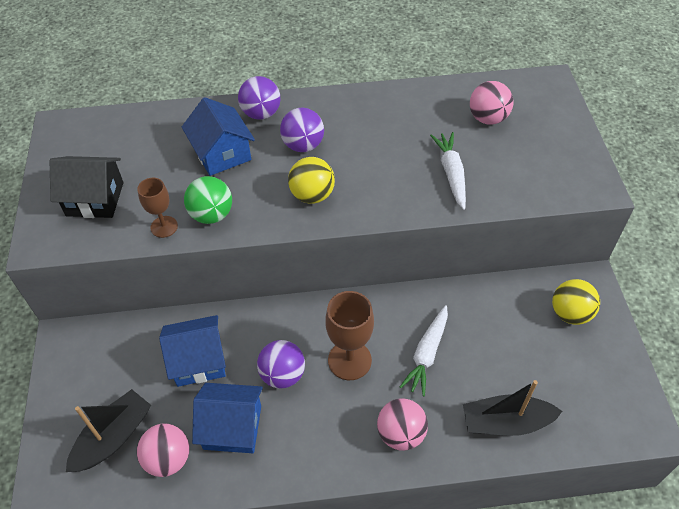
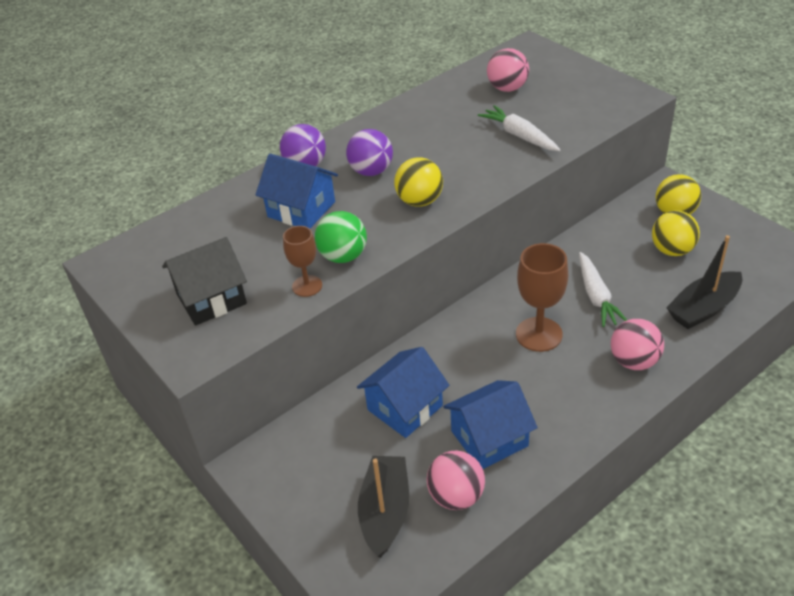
camera: 30 degrees left, 10 degrees down
purple ball [257,340,305,388] -> none
none -> yellow ball [652,210,700,256]

